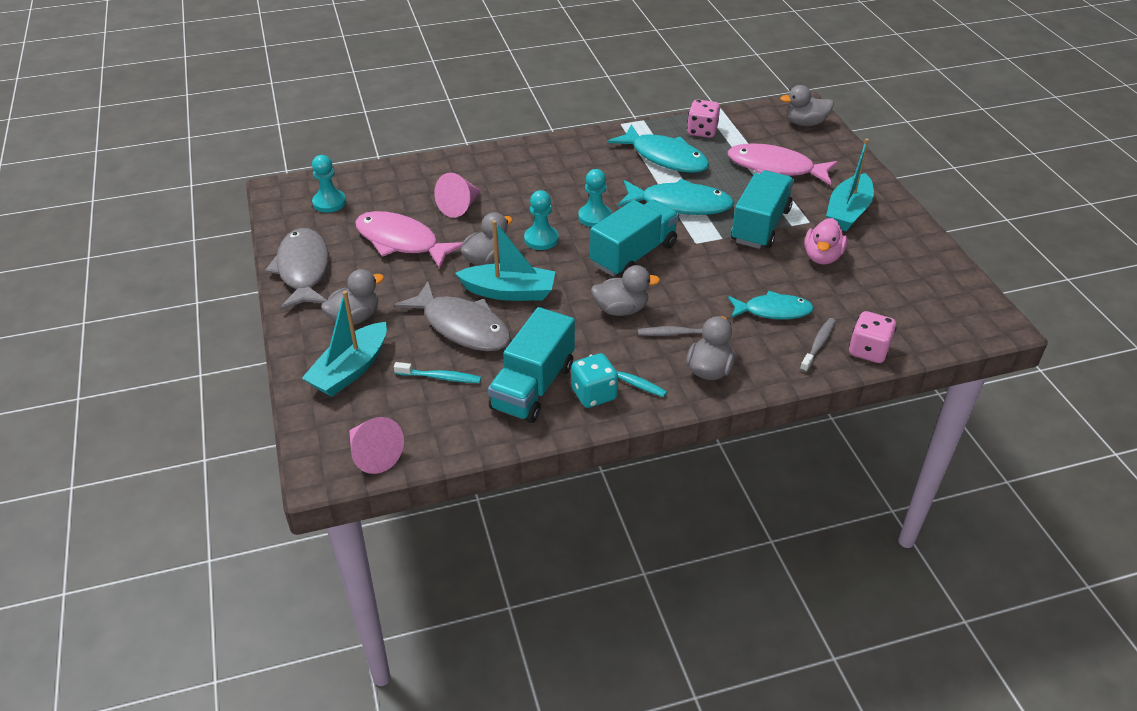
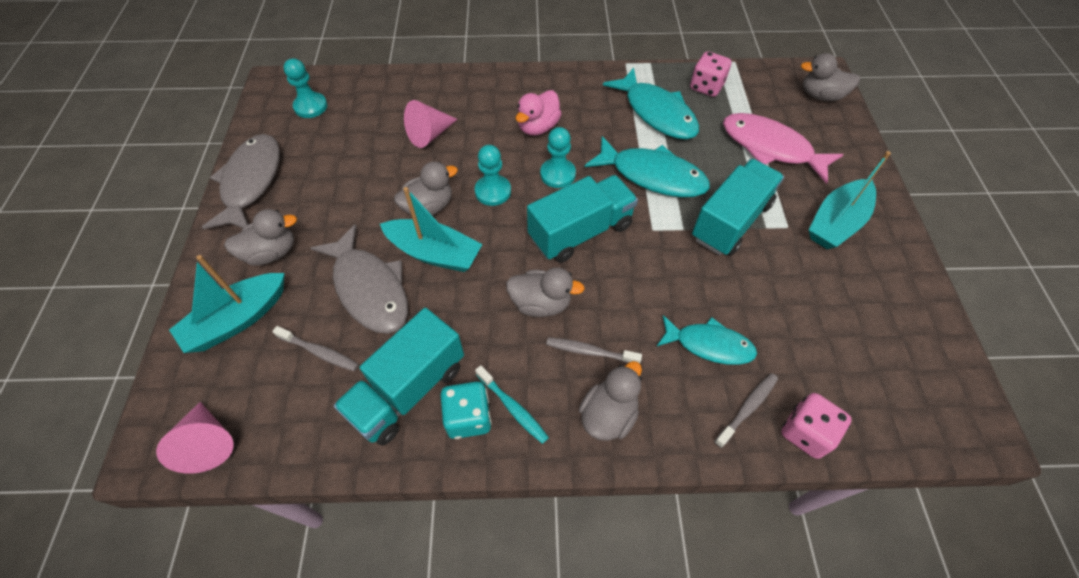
camera: 15 degrees right, 15 degrees up
pink fish [355,211,463,269] -> none
turquoise toothbrush [394,362,481,383] -> grey toothbrush [272,326,359,371]
pink duck [804,218,848,265] -> pink duck moved to [516,90,562,135]

